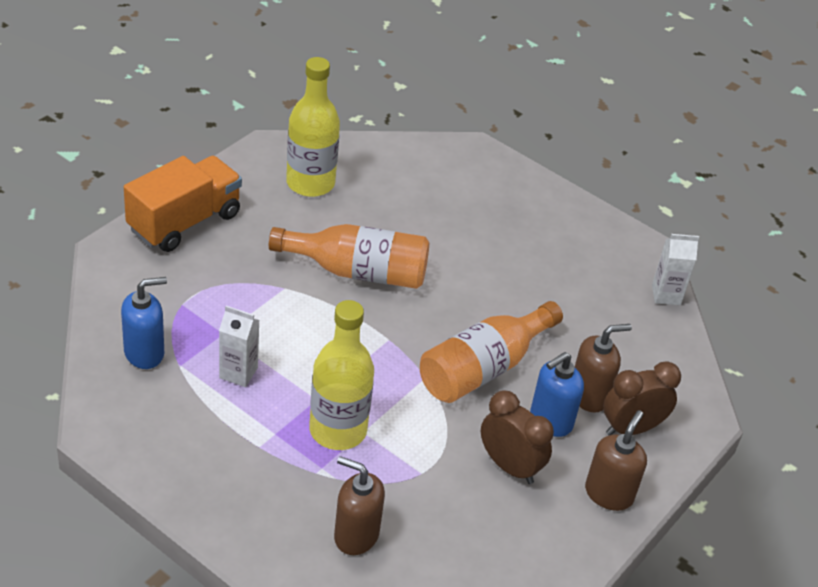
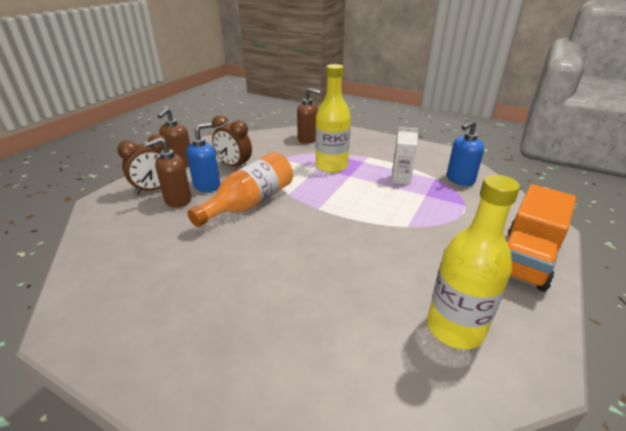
camera: 175 degrees right, 10 degrees down
orange bottle [269,224,429,289] -> none
white carton [652,234,699,305] -> none

